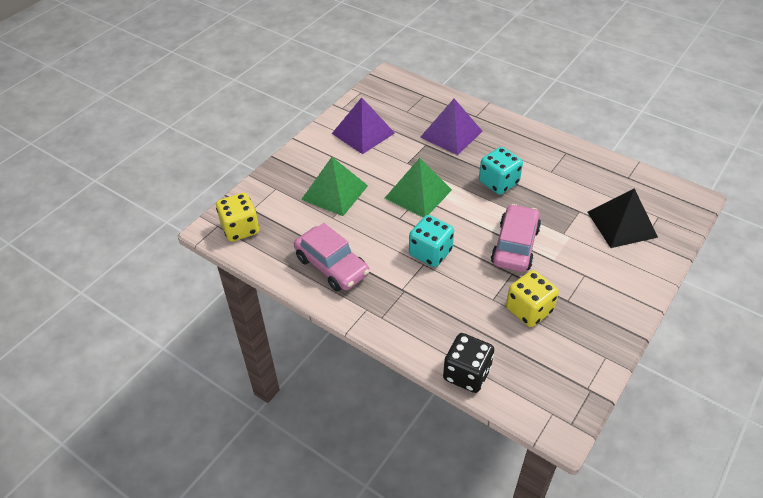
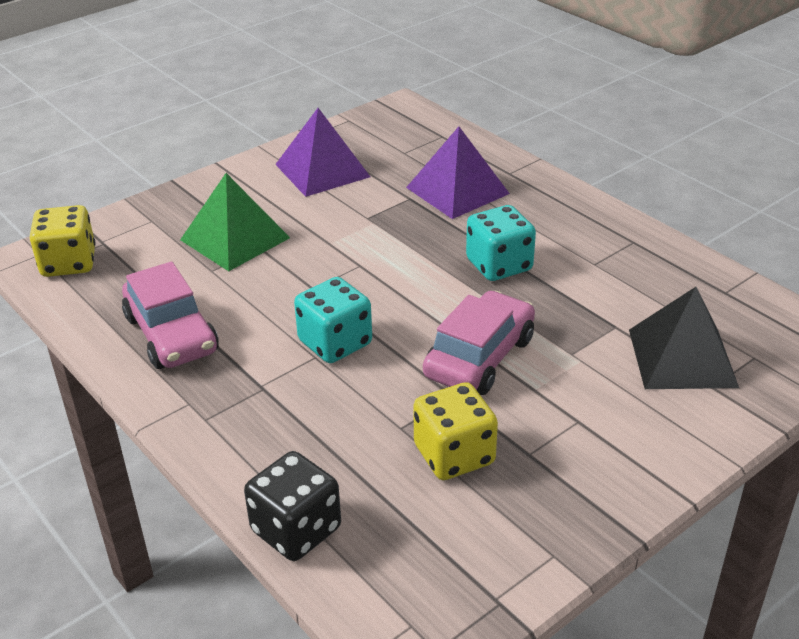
camera: 15 degrees right, 10 degrees down
green pyramid [385,158,452,217] -> none

